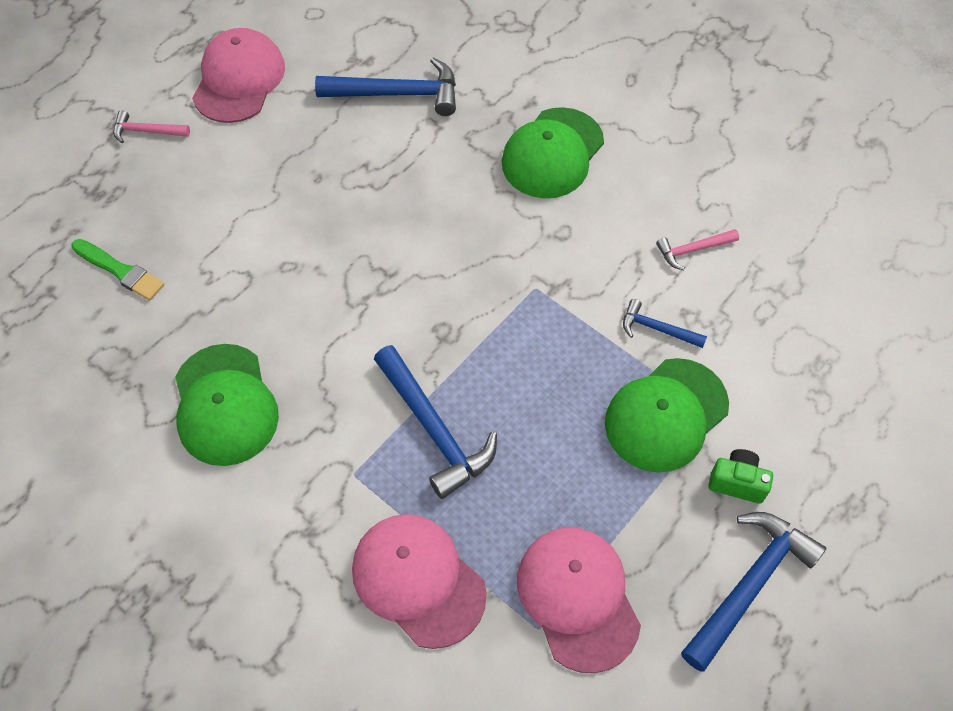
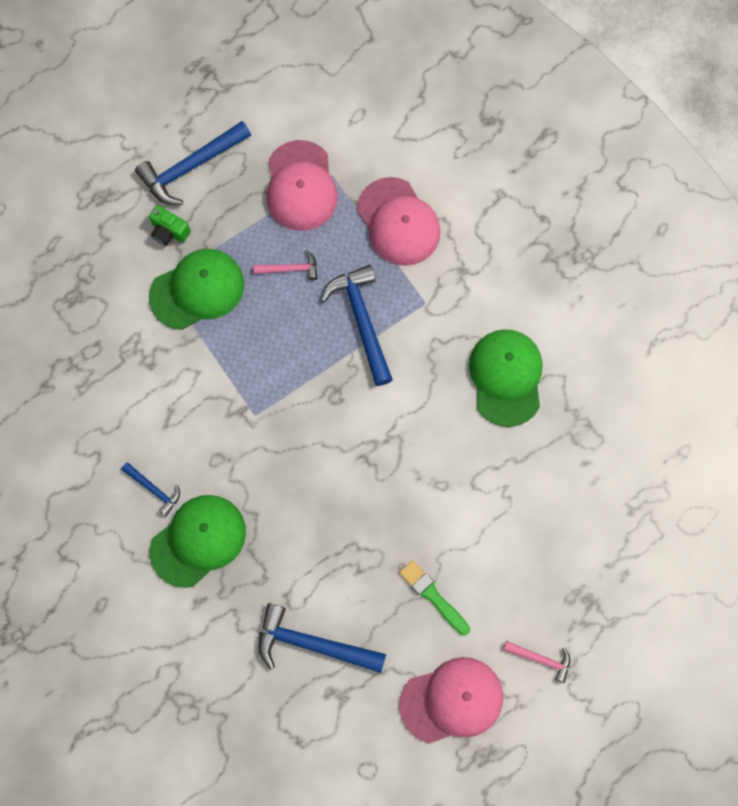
camera: 165 degrees left, 15 degrees up
green brush [71,239,165,301] -> green brush moved to [399,560,470,635]
pink cap [192,28,285,123] -> pink cap turned 135 degrees counterclockwise [399,657,503,744]
blue hammer [623,299,707,348] -> blue hammer moved to [121,462,180,516]
pink hammer [656,229,739,270] -> pink hammer moved to [254,250,318,280]

